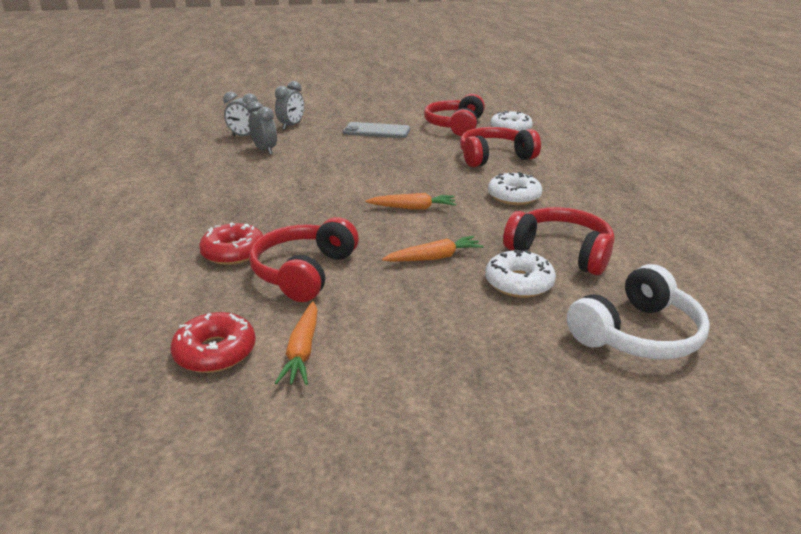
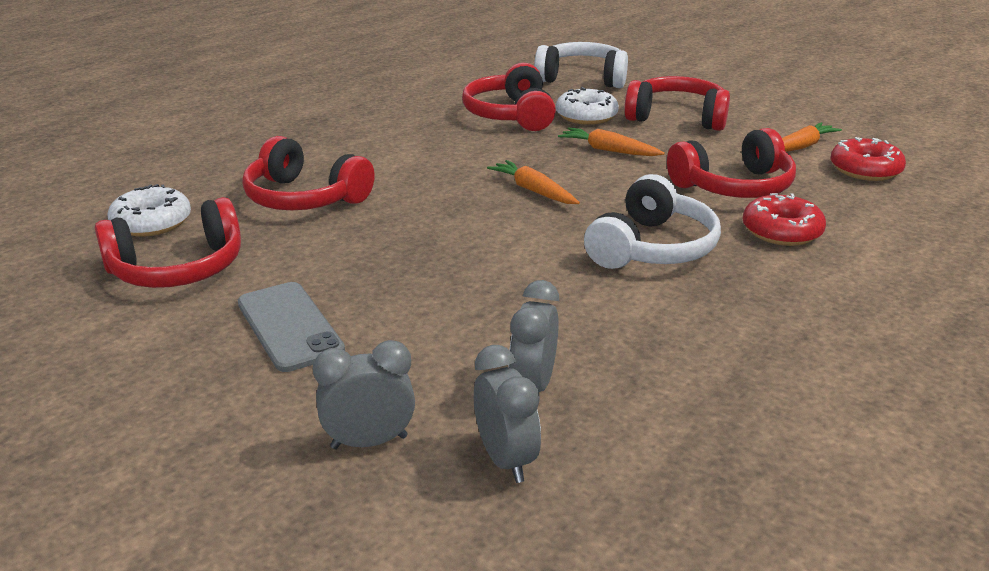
camera: 130 degrees left, 0 degrees up
white donut [488,172,542,205] -> none
none -> white headphones [584,174,721,269]
none -> red headphones [624,76,730,131]

